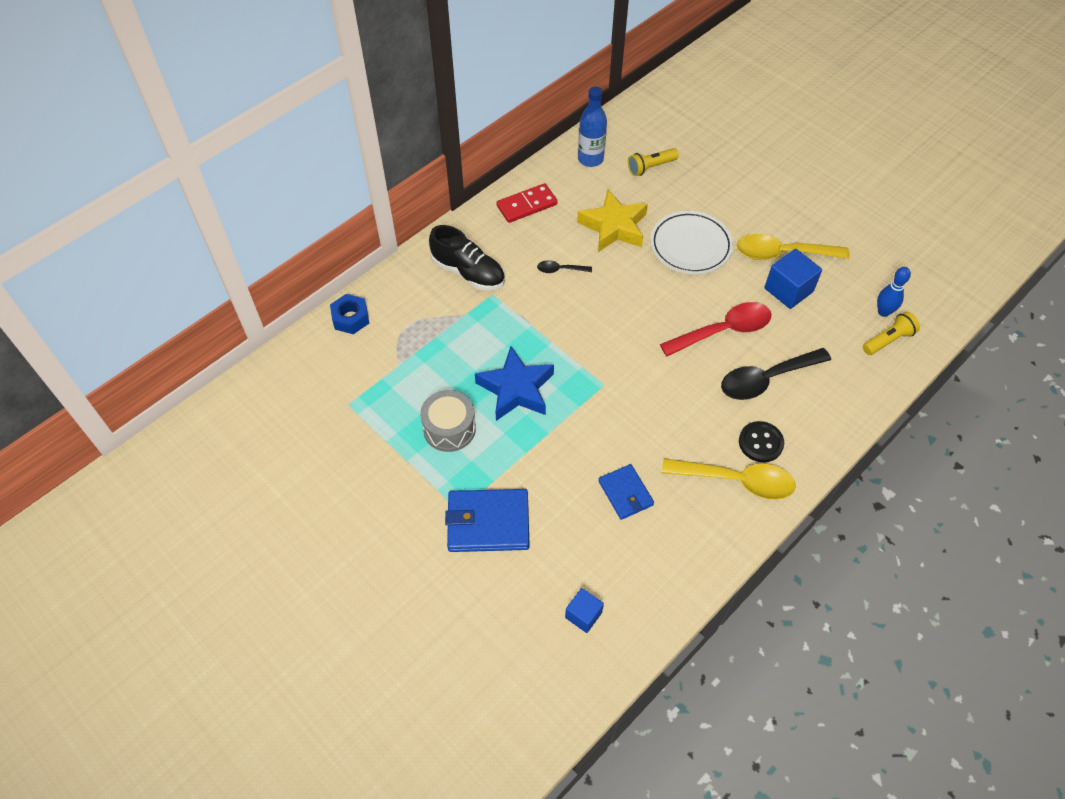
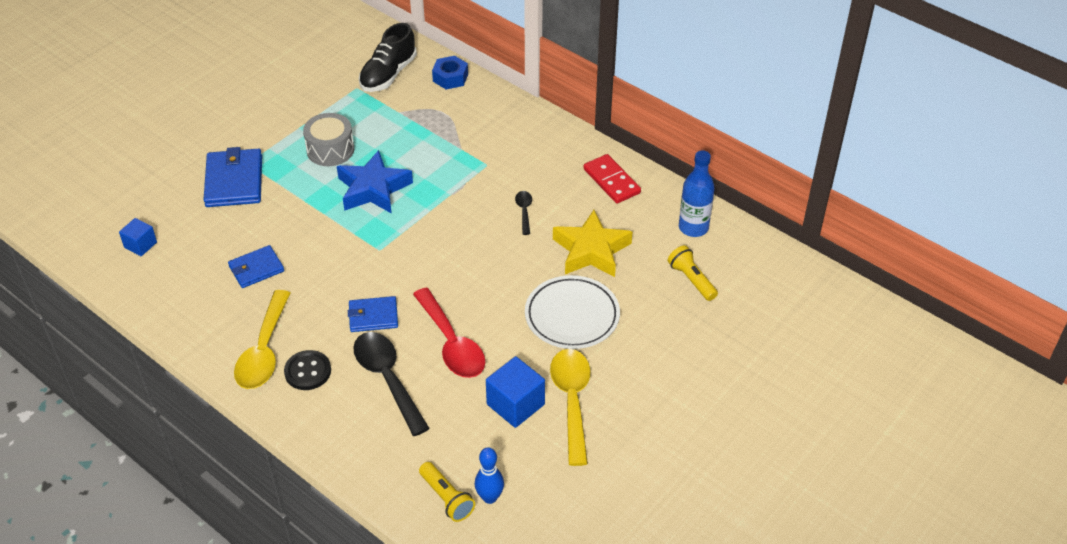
camera: 85 degrees right, 10 degrees down
black shoe [429,225,505,291] -> black shoe moved to [359,23,417,92]
none -> blue wallet [348,296,398,332]

